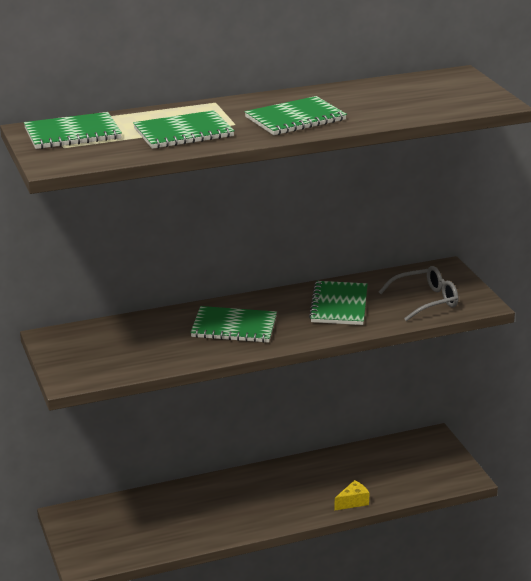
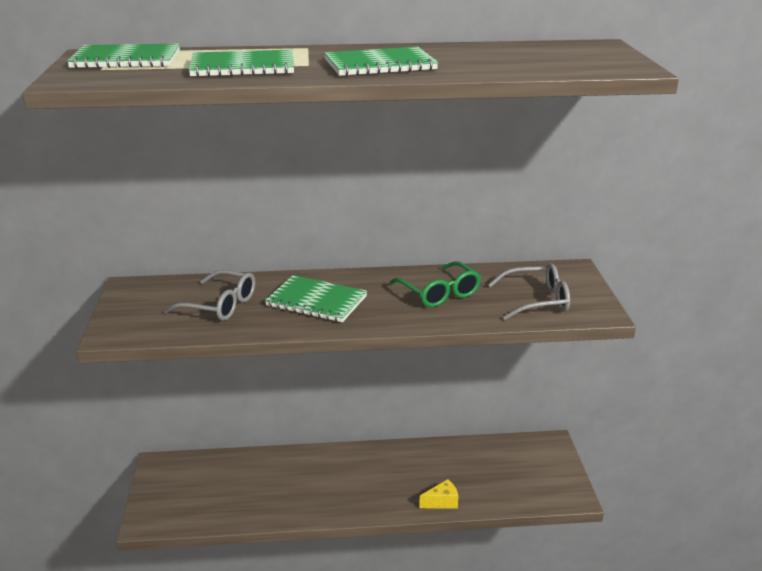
camera: 15 degrees right, 0 degrees up
green notebook [309,281,368,325] -> green glasses [390,261,481,307]
none -> grey glasses [164,270,255,321]

